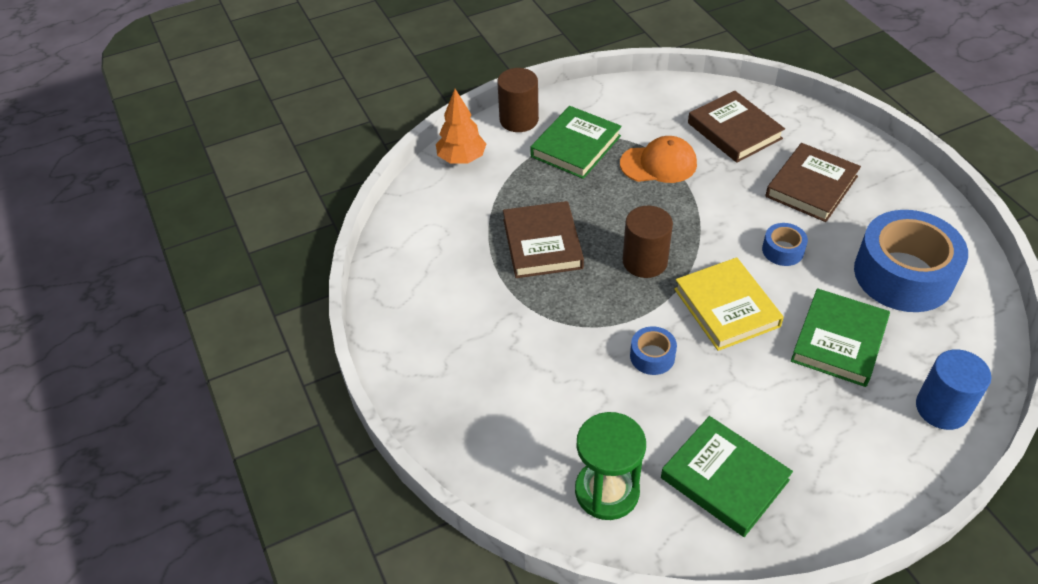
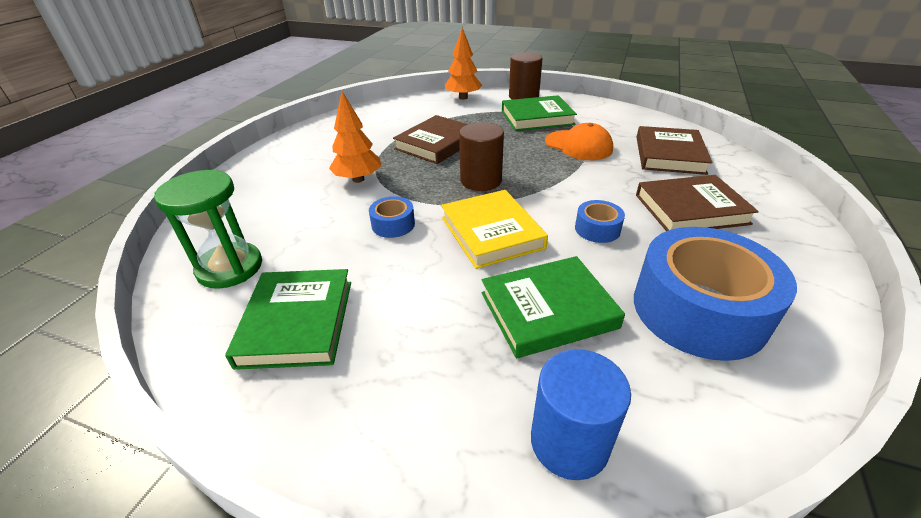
camera: 45 degrees right, 10 degrees down
yellow book [674,257,784,351] -> yellow book turned 45 degrees counterclockwise [441,190,548,269]
none -> orange tree [329,91,381,183]

